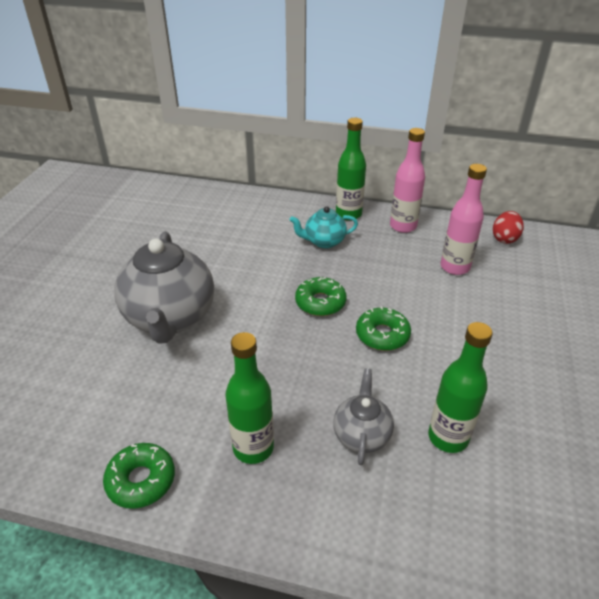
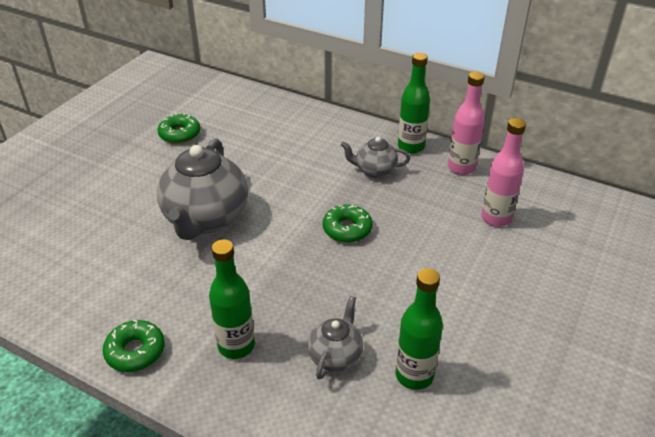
camera: 15 degrees right, 0 degrees up
turquoise teapot [290,206,358,248] -> grey teapot [341,137,410,178]
green donut [356,306,411,351] -> green donut moved to [158,113,200,144]
red egg [493,211,524,244] -> none

